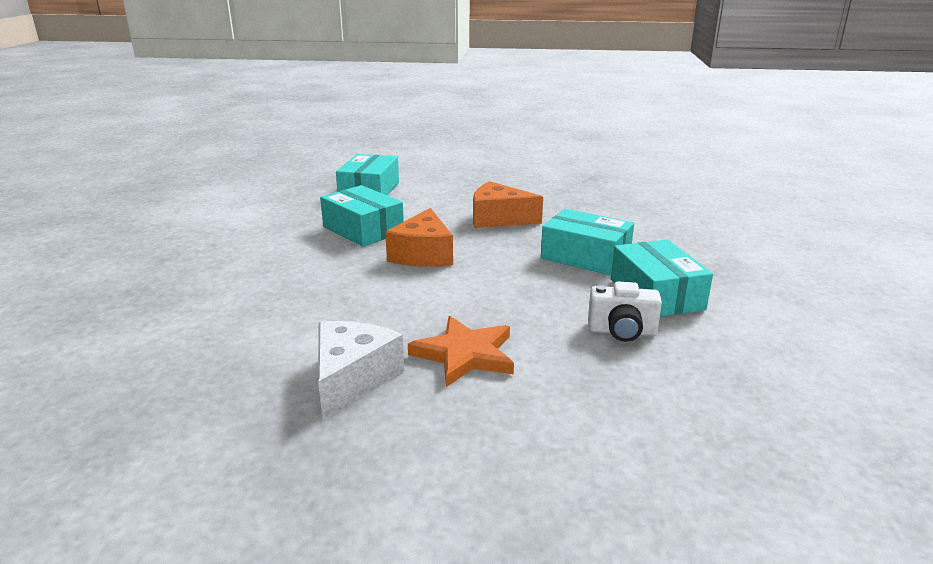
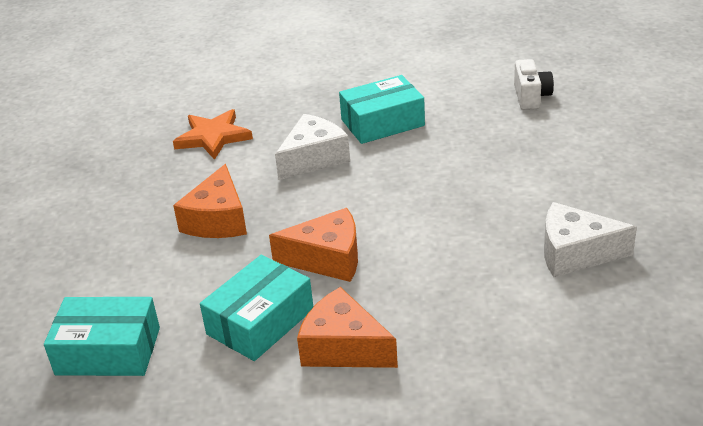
camera: 95 degrees left, 10 degrees up
orange star [408,316,514,387] -> orange star moved to [173,109,253,160]
turquoise box [541,209,634,275] -> white cheese [275,114,350,180]
white camera [588,282,662,342] -> white camera moved to [514,59,554,110]
none -> orange cheese [297,287,398,368]

